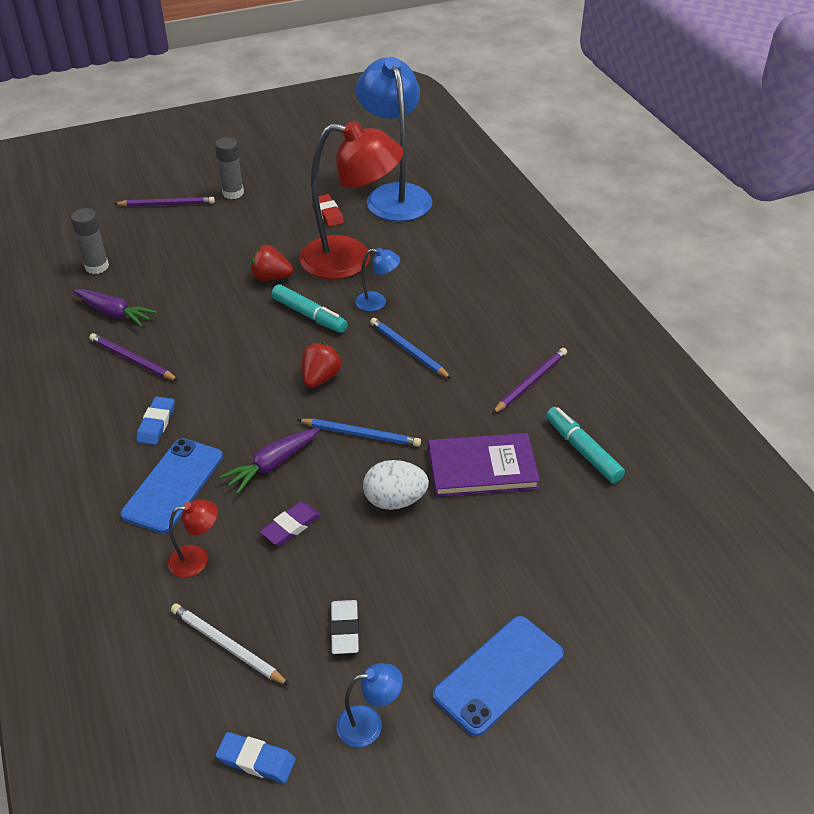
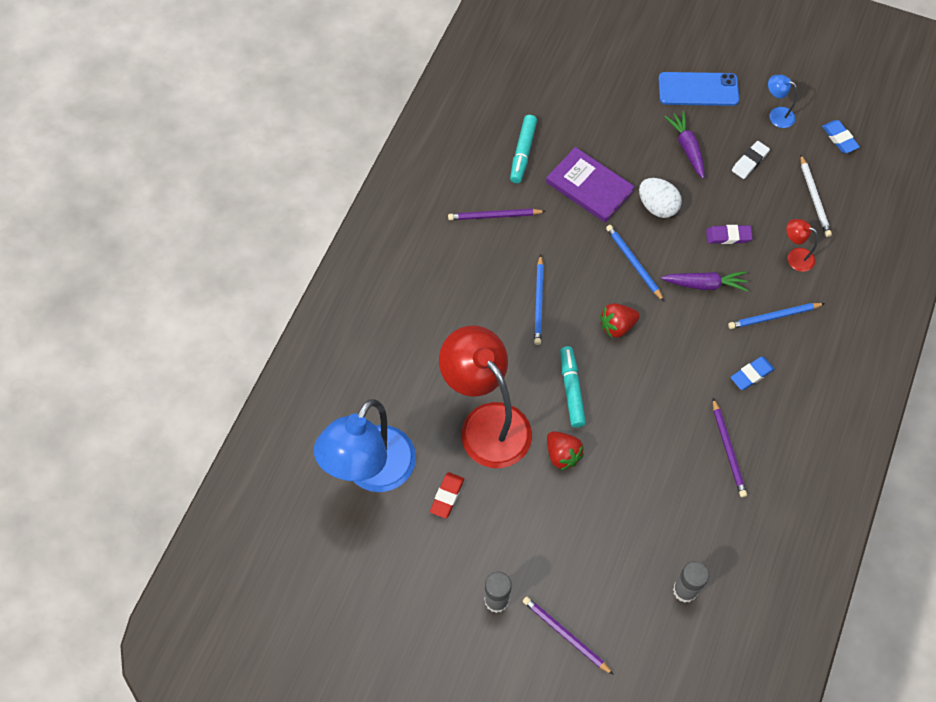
camera: 135 degrees left, 20 degrees up
purple carrot [73,289,157,327] -> purple carrot moved to [664,111,705,179]
blue phone [121,438,223,534] -> blue pencil [728,303,825,329]
blue lamp [355,248,400,311] -> none

